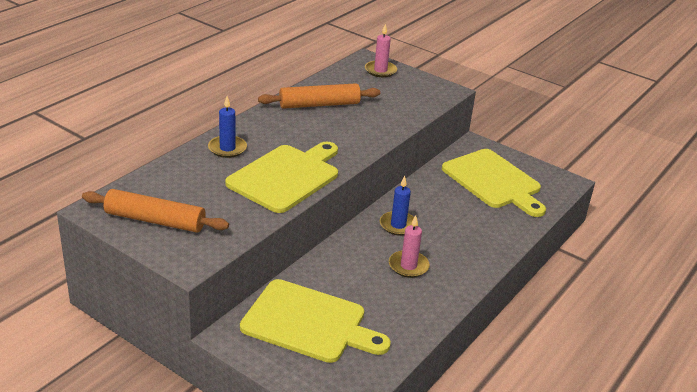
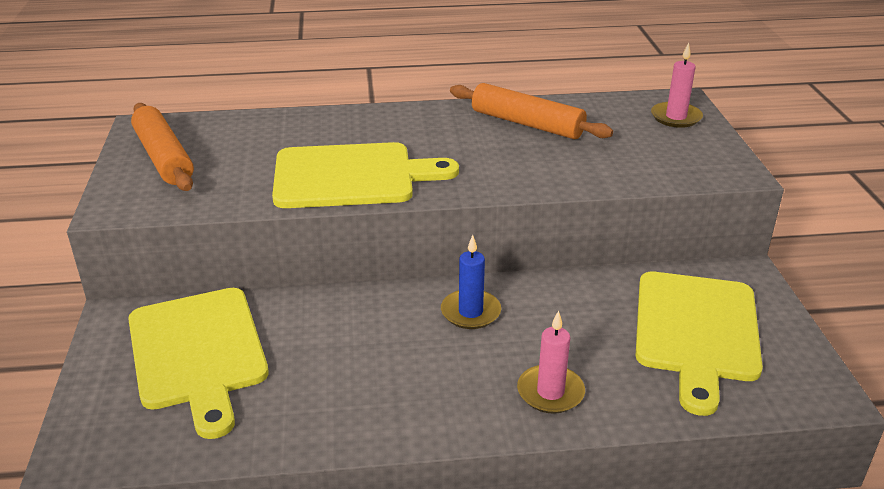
camera: 50 degrees right, 0 degrees up
blue candle [208,96,247,158] -> none
pink candle [389,215,430,278] -> pink candle moved to [517,310,585,414]

